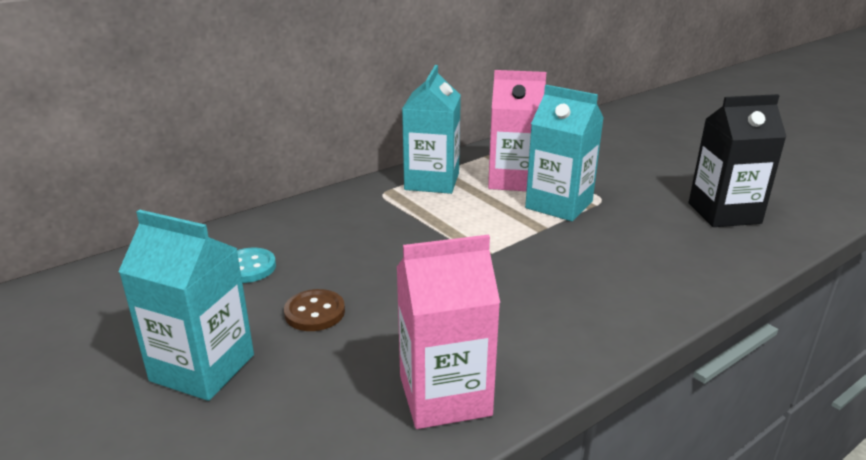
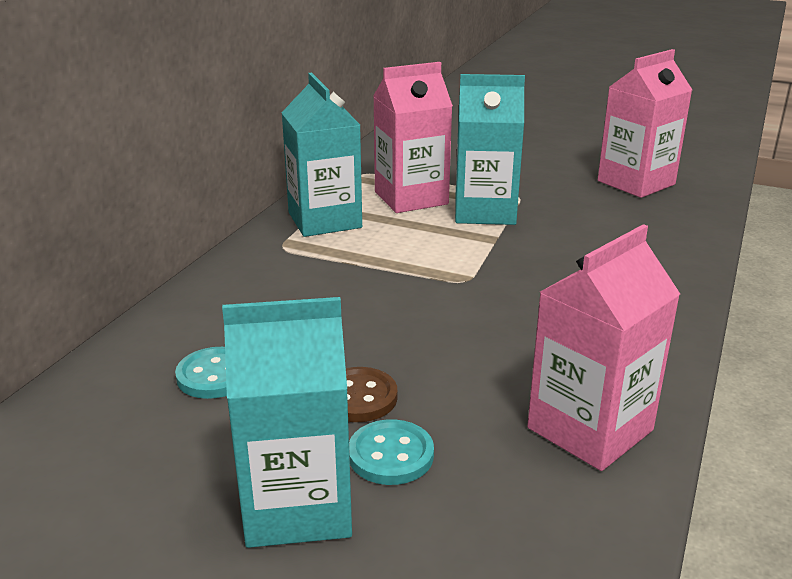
camera: 30 degrees left, 0 degrees up
black carton [689,94,787,227] -> pink carton [598,49,692,198]
none -> turquoise button [349,419,434,485]

